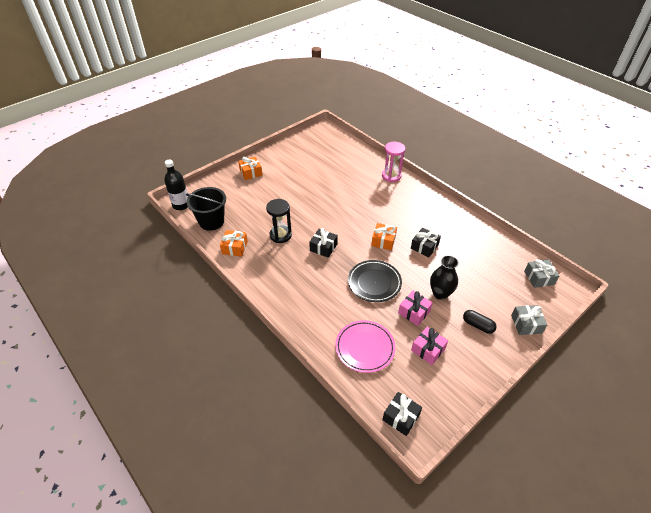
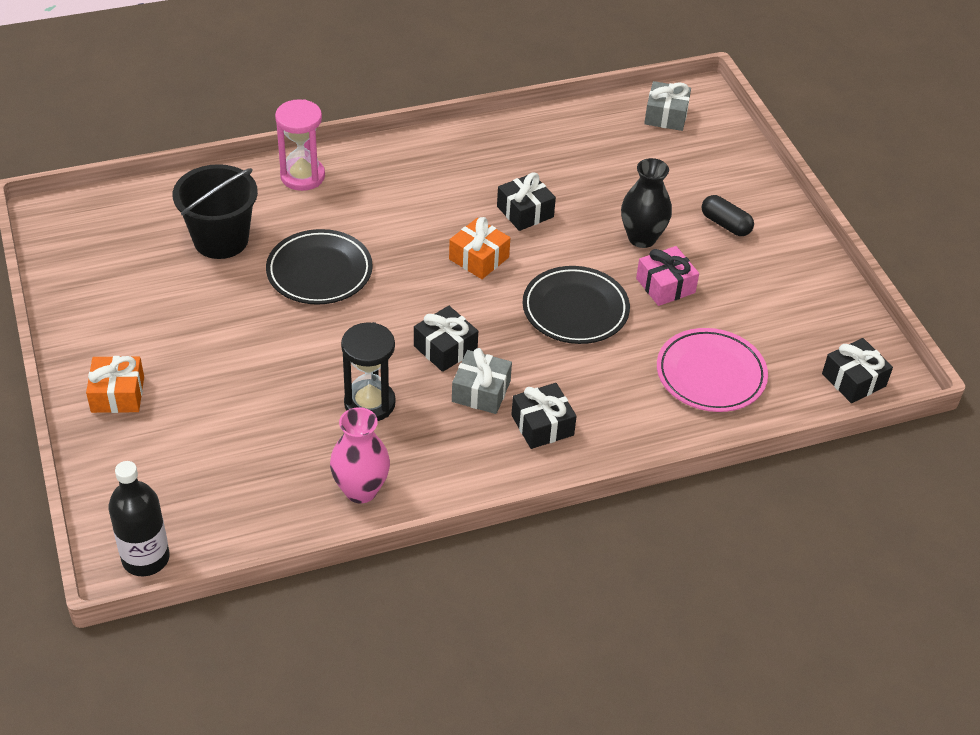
camera: 70 degrees left, 0 degrees up
black bucket [186,187,226,231] -> black bucket moved to [173,164,258,259]
orange gift [220,230,248,257] -> pink vase [330,407,390,503]
pink gift [411,327,448,365] -> none
black capsule [463,310,496,334] -> black capsule turned 75 degrees clockwise [702,195,754,236]
grey gift [511,305,547,335] -> grey gift moved to [452,348,512,414]
none -> black plate [266,229,373,305]
none -> black gift [511,383,577,449]

